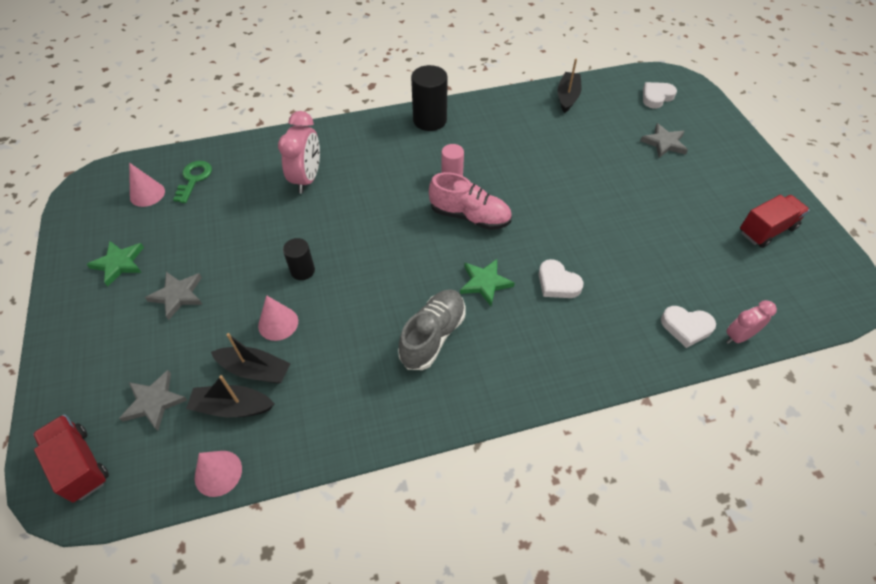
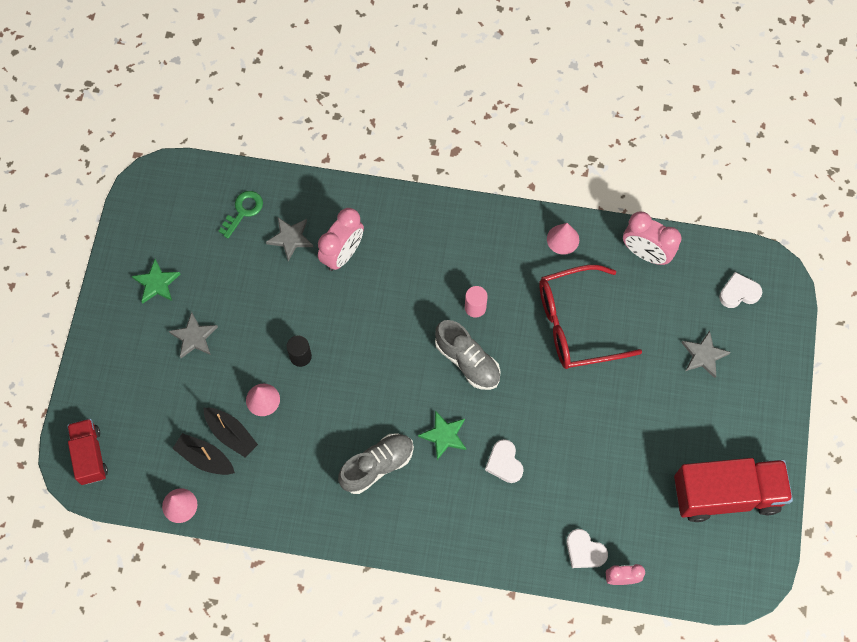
camera: 25 degrees right, 15 degrees up
grey star [119,370,187,431] -> grey star moved to [266,218,313,261]
pink cone [129,162,165,207] -> pink cone moved to [547,223,579,255]
black cylinder [411,65,448,131] -> none
pink shoe [429,172,512,230] -> grey shoe [435,320,501,390]
black boat [558,59,582,113] -> pink clock [623,212,681,265]
red truck [740,195,810,248] -> red truck [674,458,793,522], size x1.73
none -> red glasses [539,265,642,369]

